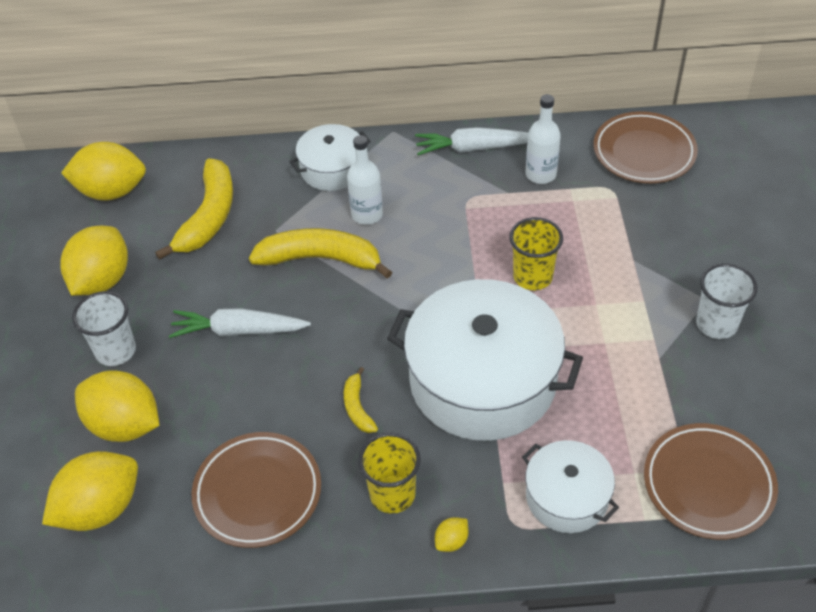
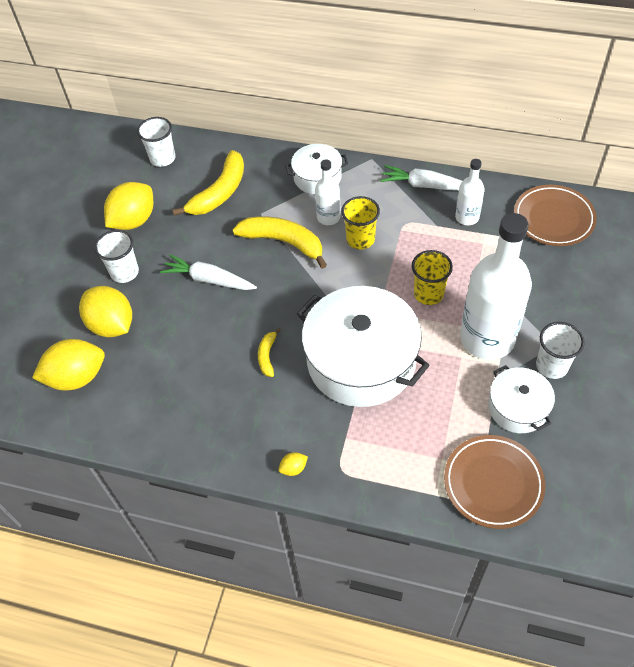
camera: 20 degrees right, 5 degrees up
yellow lemon [61,142,146,201] -> white cup [137,117,175,167]
brown plate [192,432,321,548] -> none
yellow cup [358,432,421,514] -> yellow cup moved to [341,196,380,249]
white pot [522,440,619,533] -> white pot moved to [488,365,555,433]
none -> white bottle [460,213,532,360]

